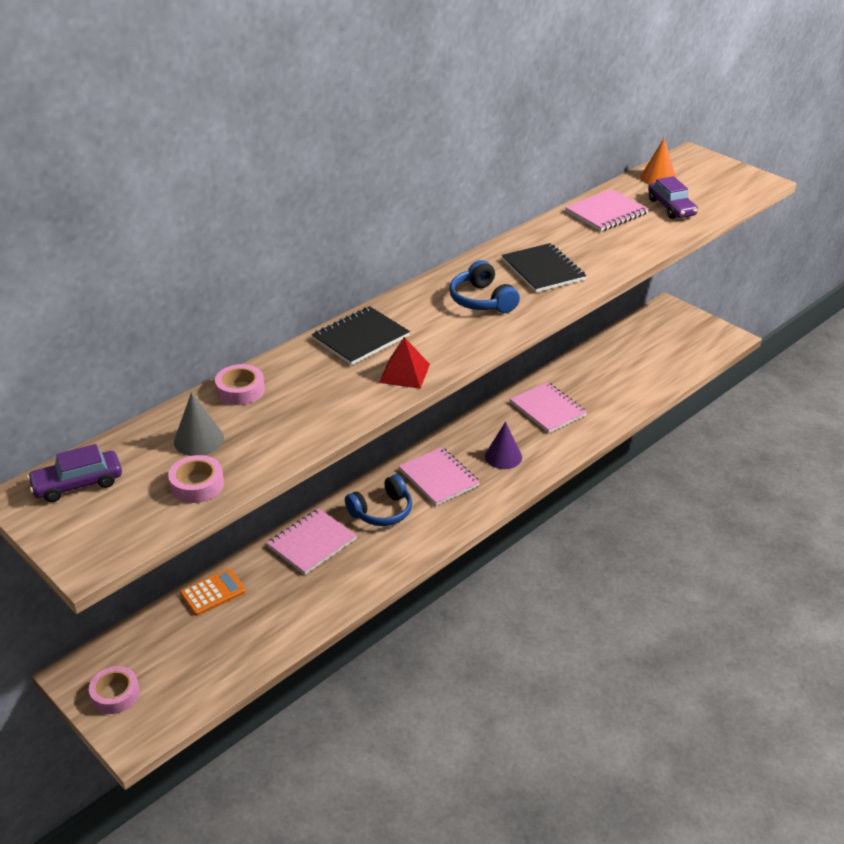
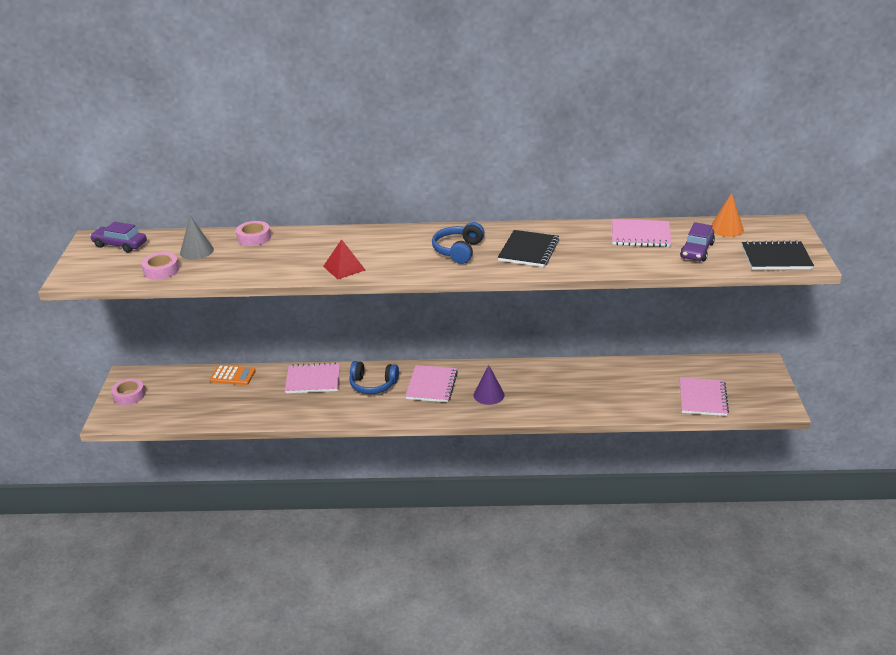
camera: 45 degrees right, 5 degrees down
black notebook [311,306,410,365] -> black notebook moved to [742,240,814,270]
pink notebook [510,382,587,433] -> pink notebook moved to [680,377,729,416]

